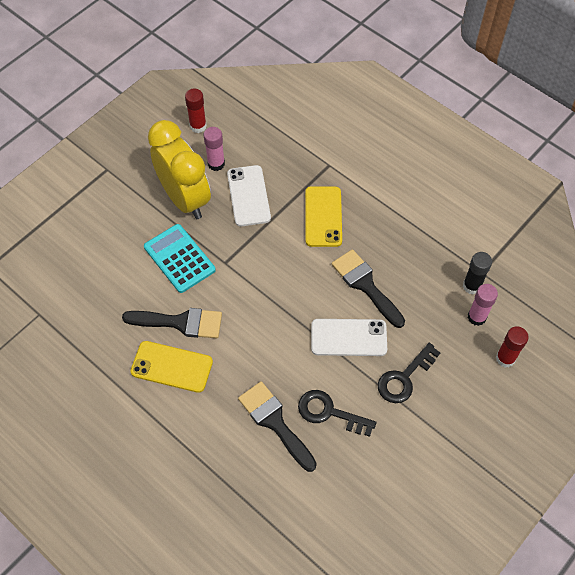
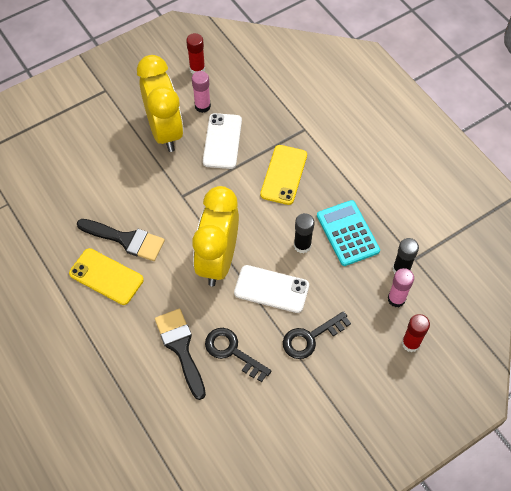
camera: 15 degrees right, 0 degrees up
turquoise calculator [144,224,216,293] -> turquoise calculator moved to [317,200,380,266]
black brush [332,249,405,328] -> black glue stick [294,213,315,254]
none -> yellow clock [192,186,239,286]

